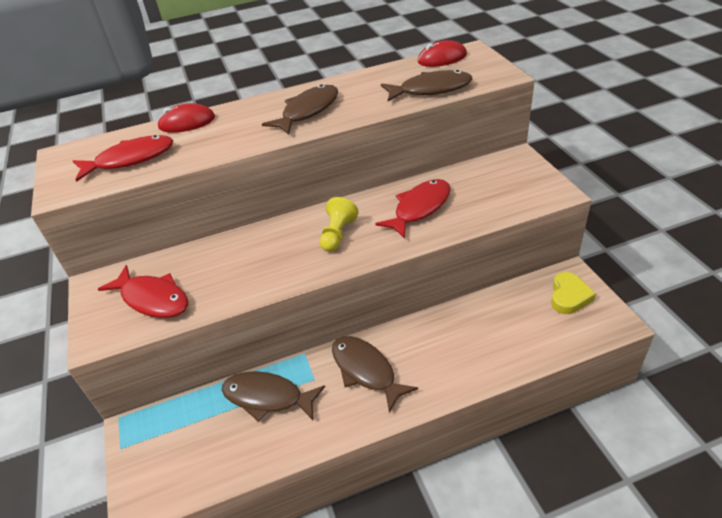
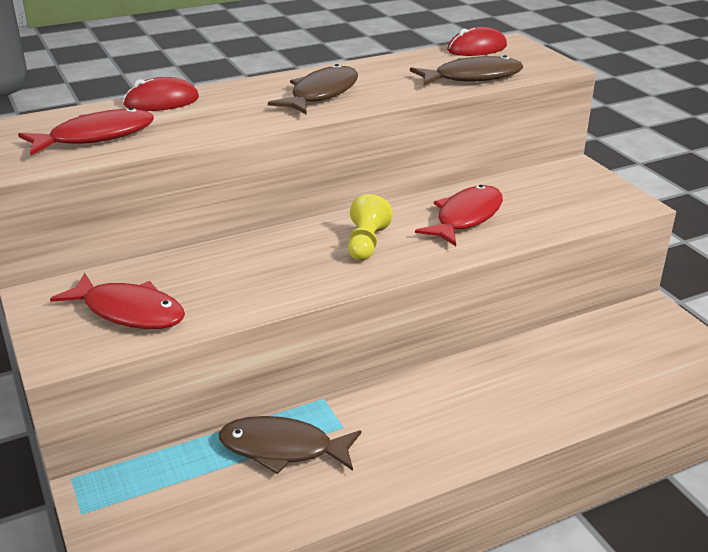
camera: 10 degrees left, 10 degrees down
brown fish [332,336,418,413] -> none
yellow heart [551,272,596,314] -> none

